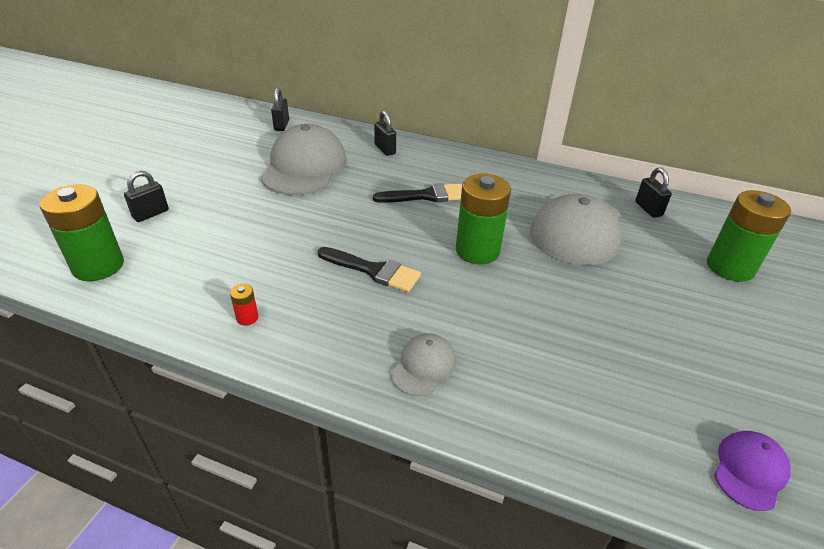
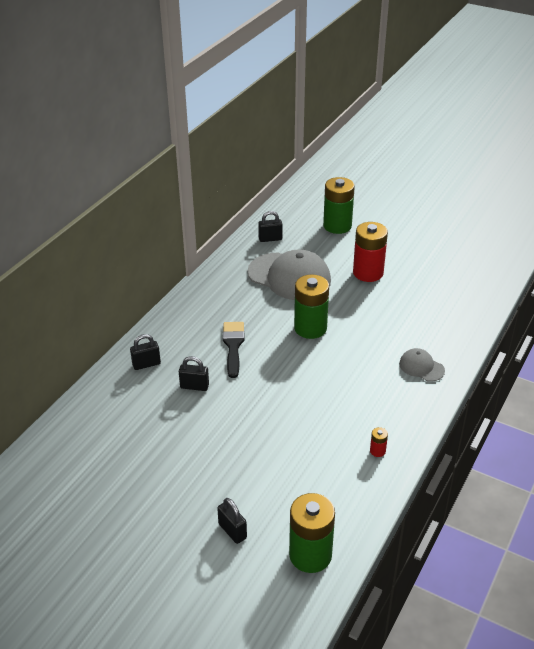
camera: 80 degrees left, 0 degrees up
grey cap [261,124,347,196] -> none
black padlock [271,88,289,131] -> black padlock moved to [179,356,209,391]
black brush [317,247,421,292] -> none
purple cap [714,431,791,511] -> none
none -> red battery [353,222,388,282]

